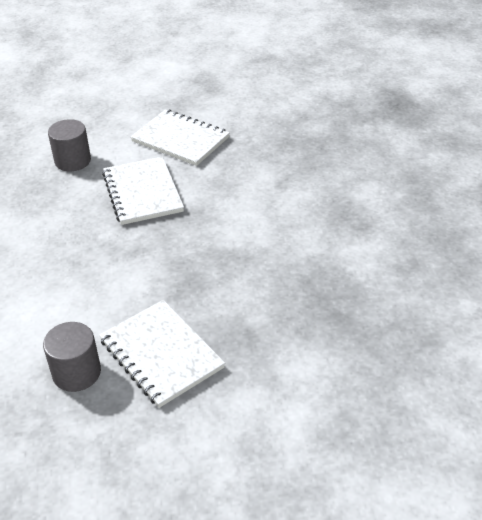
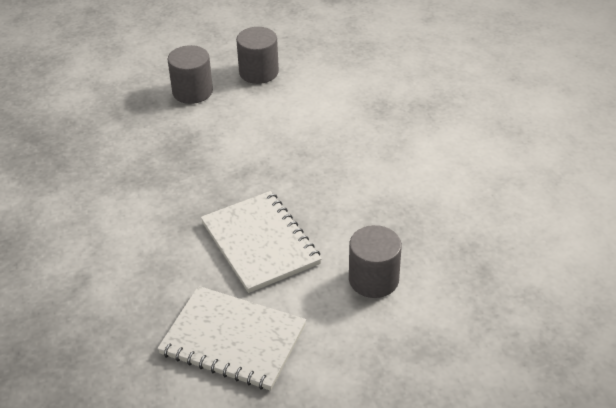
camera: 170 degrees right, 0 degrees up
white notebook [99,300,225,408] -> grey cylinder [167,45,213,104]

